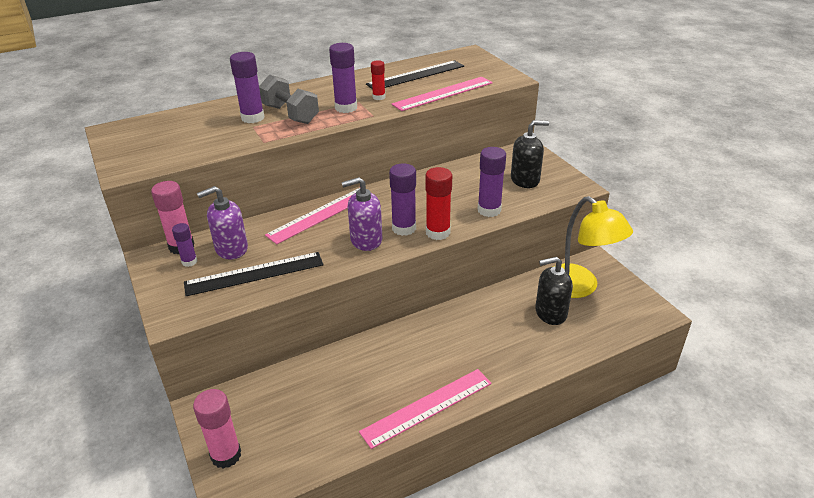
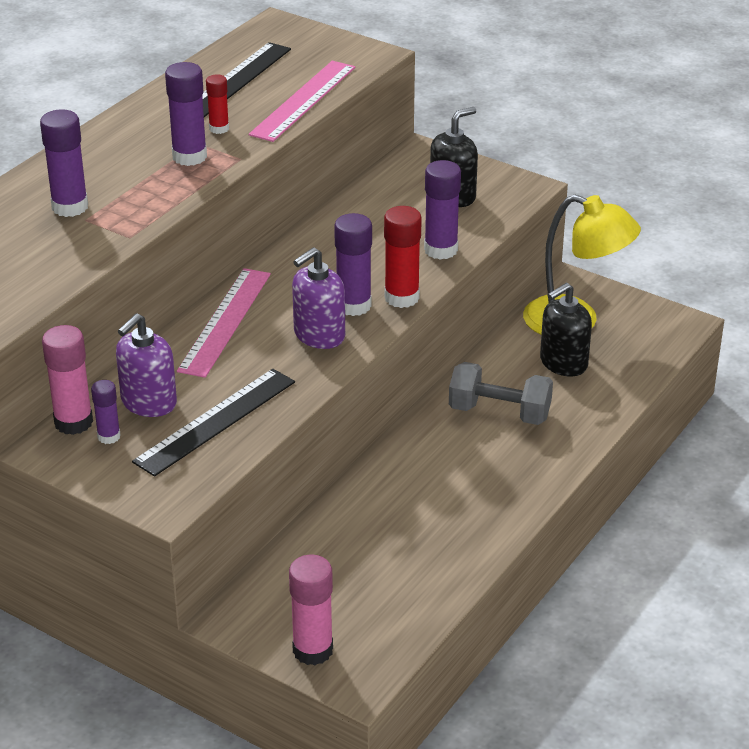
camera: 30 degrees left, 0 degrees up
grey dumbbell [259,74,319,124] -> grey dumbbell moved to [449,362,553,425]
pink ruler [359,369,492,449] -> none

